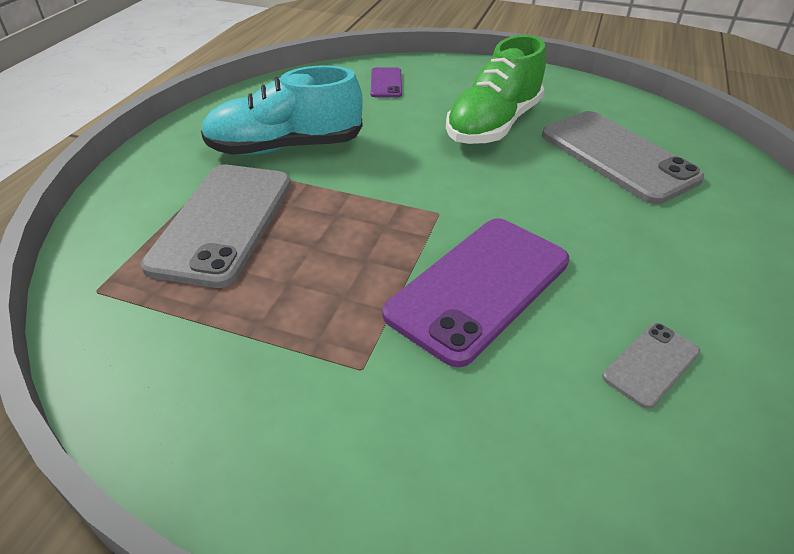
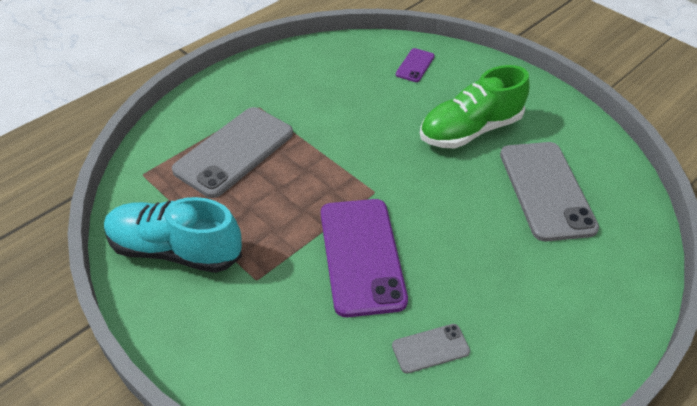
camera: 25 degrees right, 5 degrees up
turquoise shoe [201,65,363,155] -> turquoise shoe moved to [104,197,242,273]
purple phone [382,218,569,367] -> purple phone turned 75 degrees counterclockwise [321,199,408,317]

